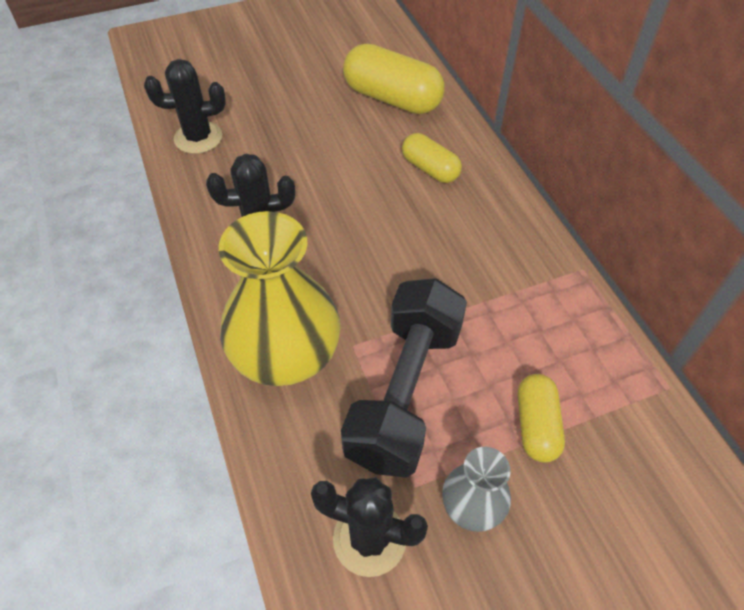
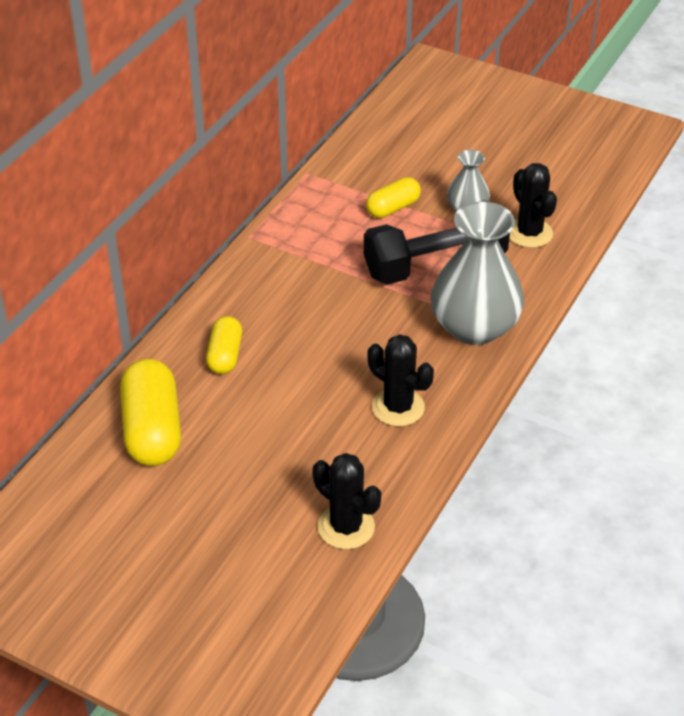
camera: 130 degrees left, 10 degrees down
yellow vase [219,211,341,386] -> grey vase [431,201,524,345]

